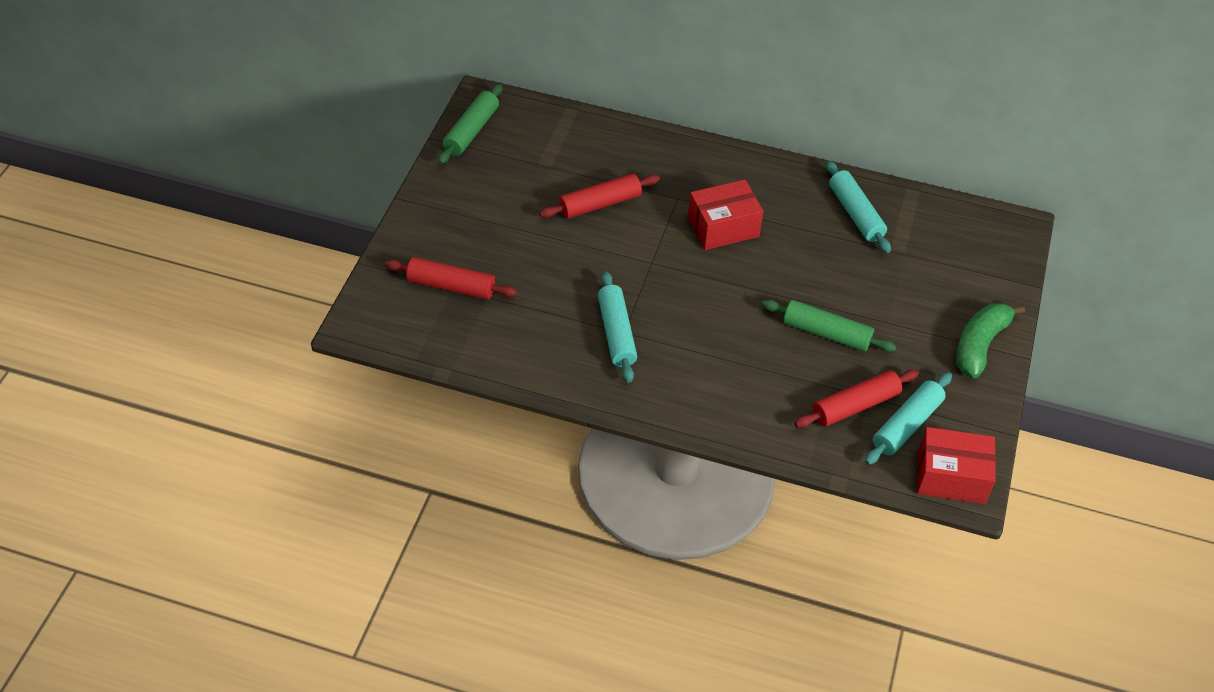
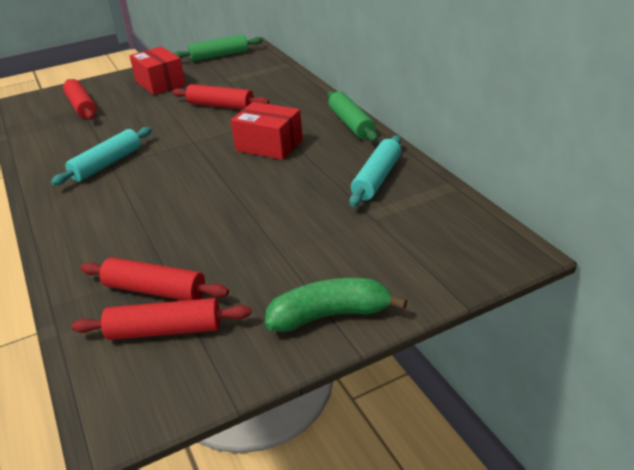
camera: 50 degrees right, 15 degrees down
green rolling pin [762,300,897,352] -> green rolling pin moved to [327,91,378,142]
turquoise rolling pin [865,372,952,465] -> red rolling pin [71,298,251,340]
red box [917,427,996,504] -> red box moved to [130,46,186,95]

